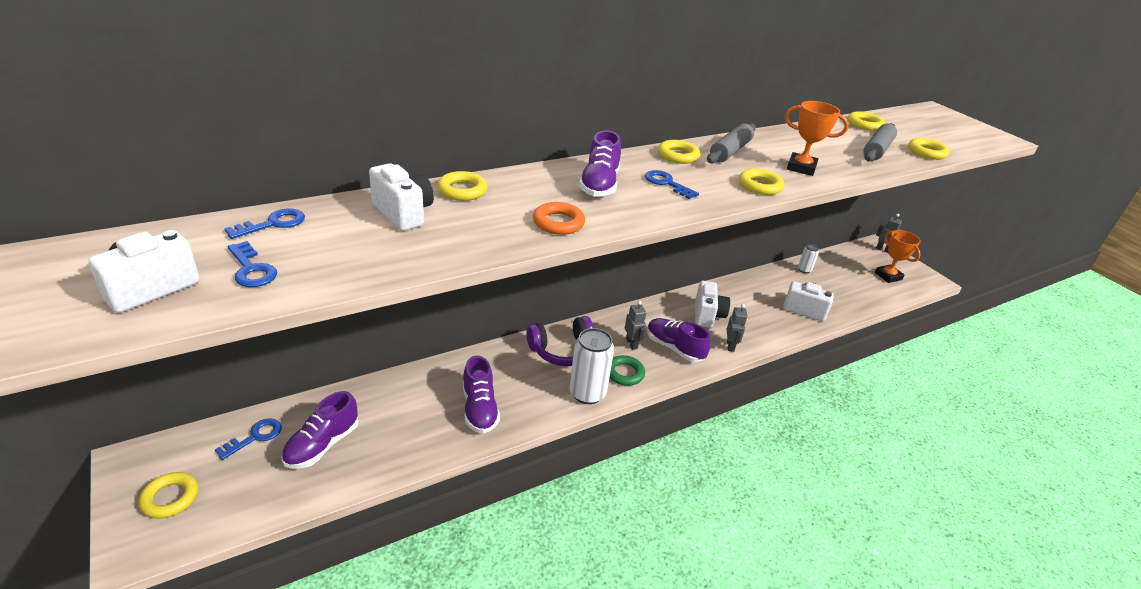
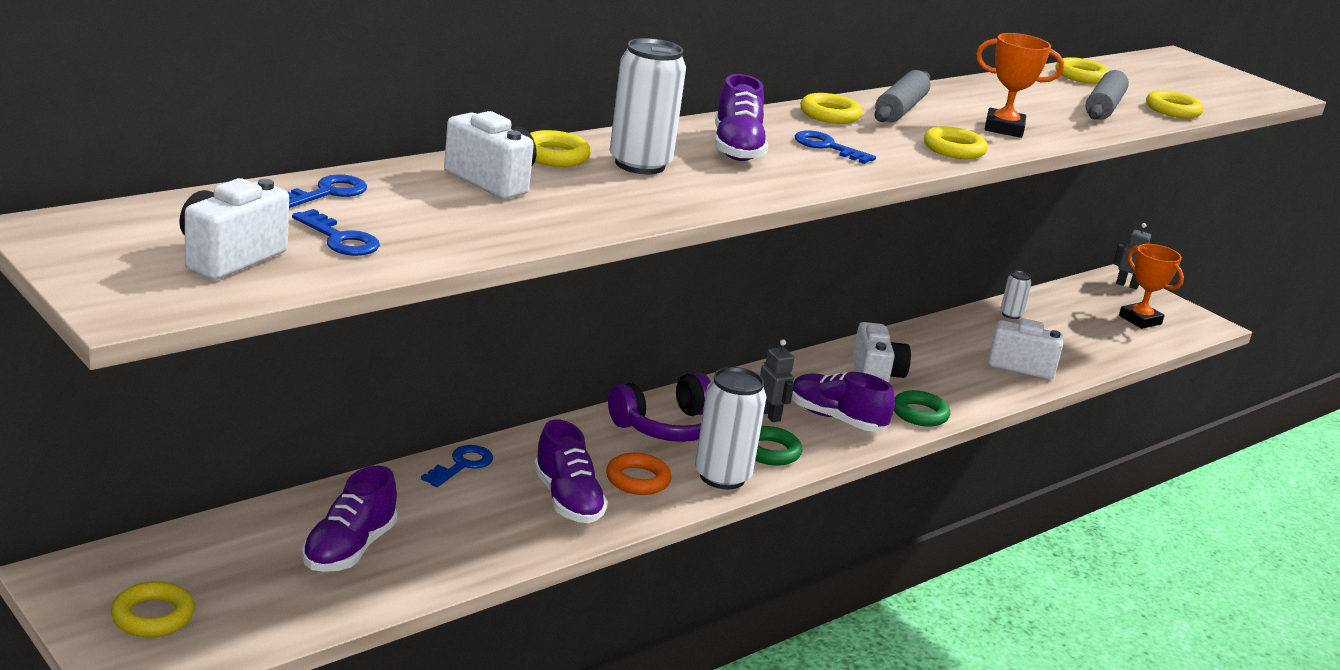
camera: 10 degrees left, 10 degrees down
blue key [215,418,282,460] -> blue key moved to [421,445,493,487]
orange ring [533,202,585,235] -> orange ring moved to [606,453,672,495]
grey robot [727,304,748,352] -> green ring [894,390,950,427]
none -> white can [610,38,686,174]

